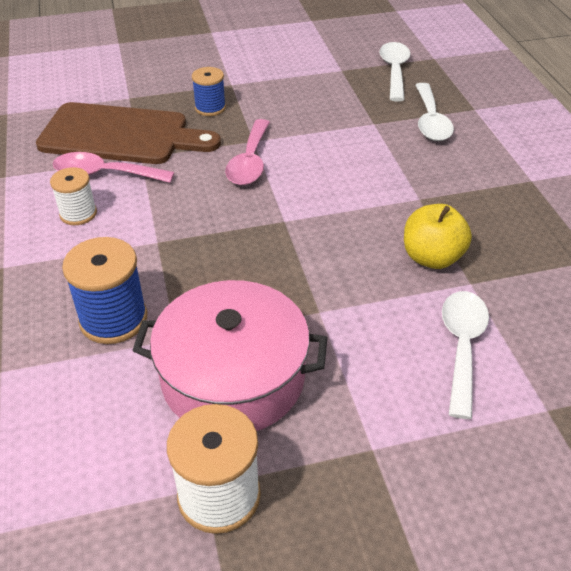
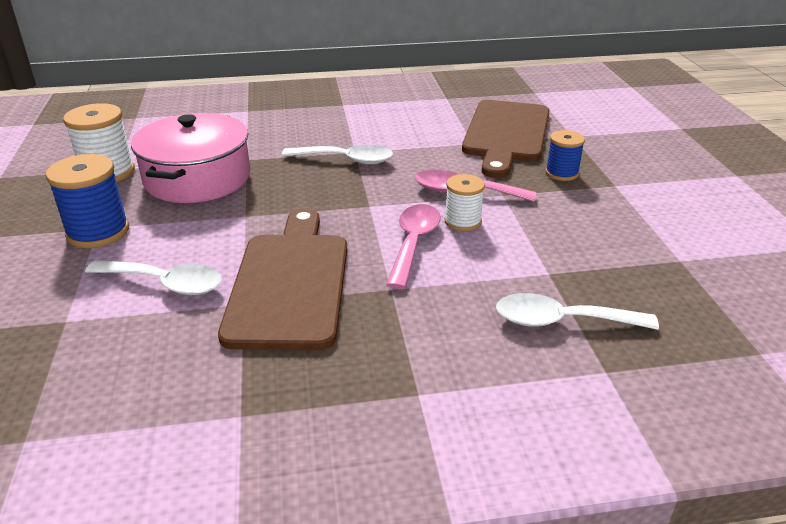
camera: 95 degrees right, 10 degrees down
white spool [50,167,97,225] -> white spool moved to [445,174,485,231]
pink spoon [53,152,174,183] -> pink spoon moved to [386,204,441,289]
blue spool [62,237,147,344] -> blue spool moved to [45,154,129,248]
white spoon [379,42,411,102] -> white spoon moved to [282,145,393,164]
yellow apple [404,204,472,269] -> brown cutting board [218,208,347,350]

